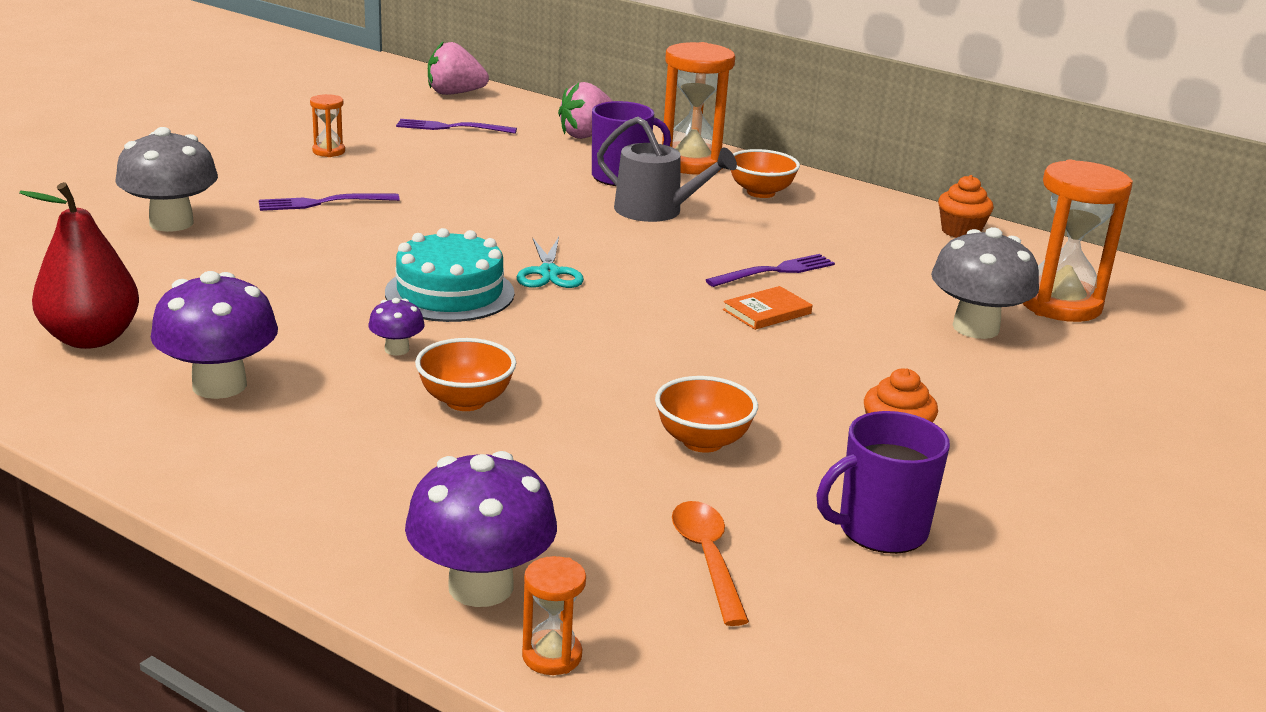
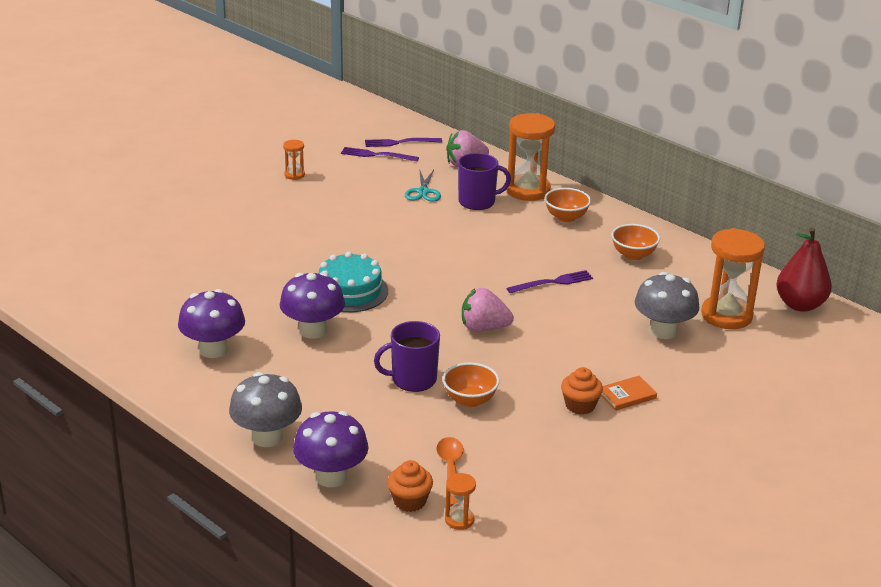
camera: 10 degrees right, 5 degrees up
red pear [19,182,139,349] -> red pear moved to [776,227,832,312]
grey mushroom [115,127,218,232] -> grey mushroom moved to [229,372,302,447]
purple fork [259,193,399,211] -> purple fork moved to [365,138,442,147]
purple mushroom [368,298,425,355] -> purple mushroom [280,272,345,339], size x2.05
orange bowl [415,338,516,411] -> orange bowl moved to [611,224,660,260]
pink strawberry [428,41,489,95] -> pink strawberry moved to [462,288,514,332]
turquoise scissors [517,237,584,288] -> turquoise scissors moved to [405,169,441,202]
orange hourglass [522,556,586,675] -> orange hourglass moved to [445,473,476,530]
grey watering can [597,117,737,222] -> none
orange book [723,286,812,330] -> orange book moved to [601,376,657,411]
purple mug [816,411,950,554] -> purple mug moved to [374,321,440,392]
orange cupcake [938,175,994,238] -> orange cupcake moved to [387,460,433,512]

